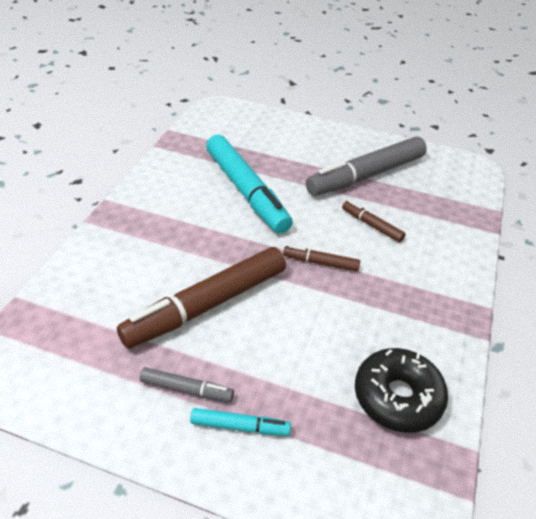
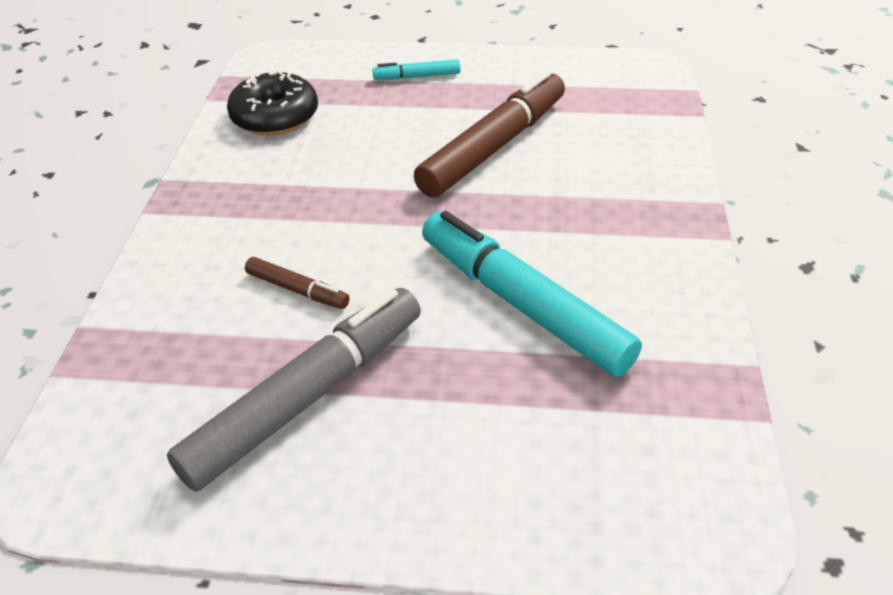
camera: 170 degrees right, 0 degrees up
grey marker [140,367,234,402] -> none
brown marker [283,245,360,272] -> none

